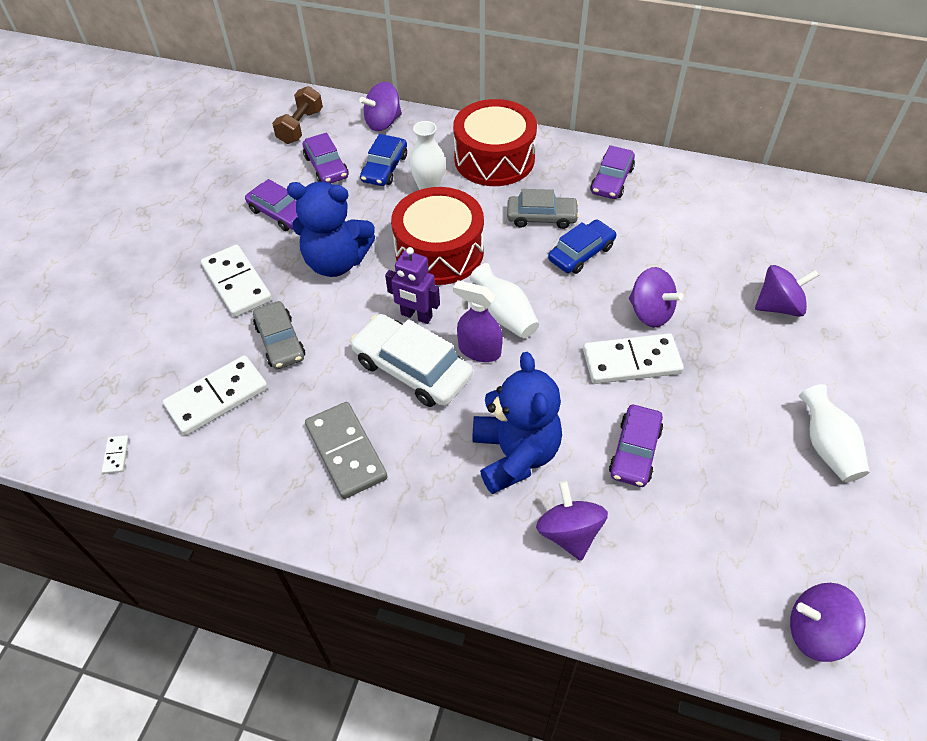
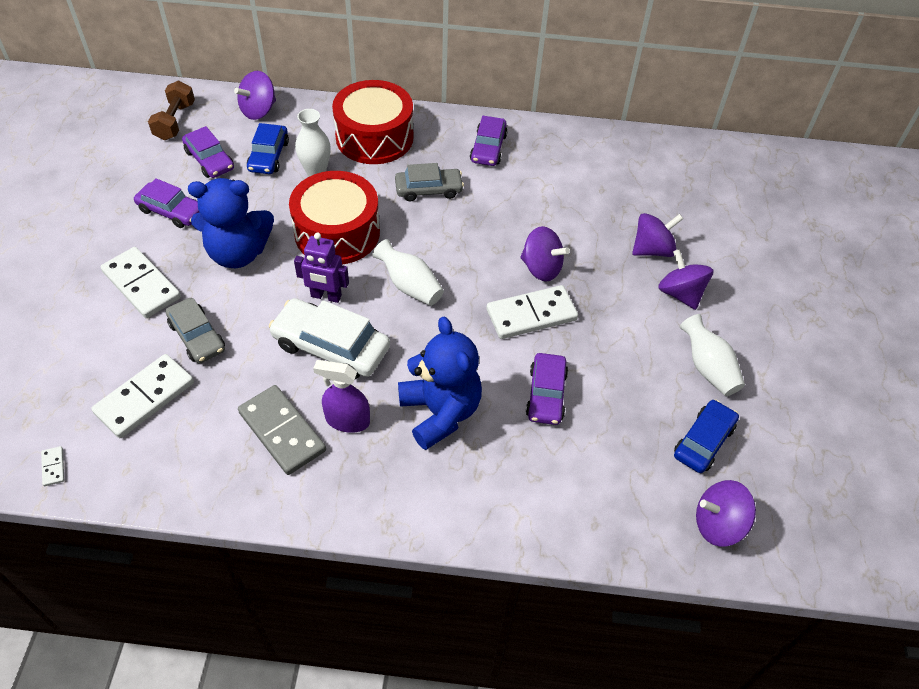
camera: 15 degrees left, 0 degrees up
purple spray bottle [453,280,503,362] -> purple spray bottle moved to [313,360,370,433]
purple spinning top [536,481,608,561] -> purple spinning top moved to [658,249,714,310]
blue car [548,219,616,274] -> blue car moved to [674,400,739,473]

